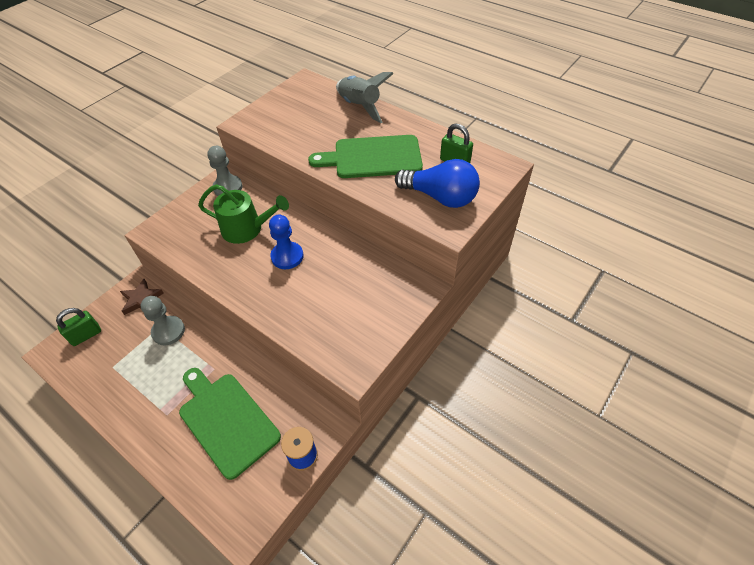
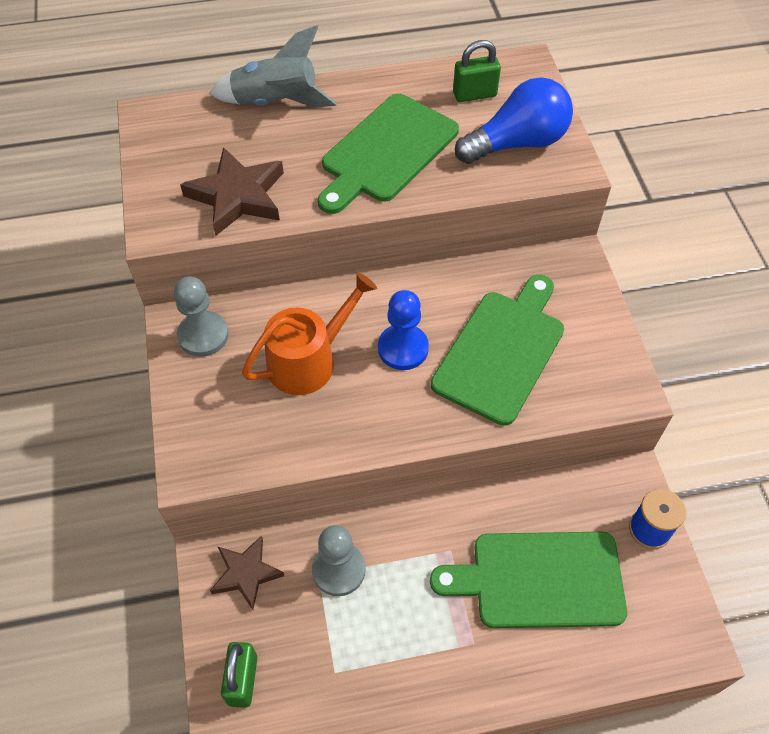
camera: 50 degrees left, 5 degrees up
green watering can [198,184,289,244] -> orange watering can [242,272,377,395]
none -> brown star [180,147,284,235]
none -> green cutting board [431,275,564,426]

